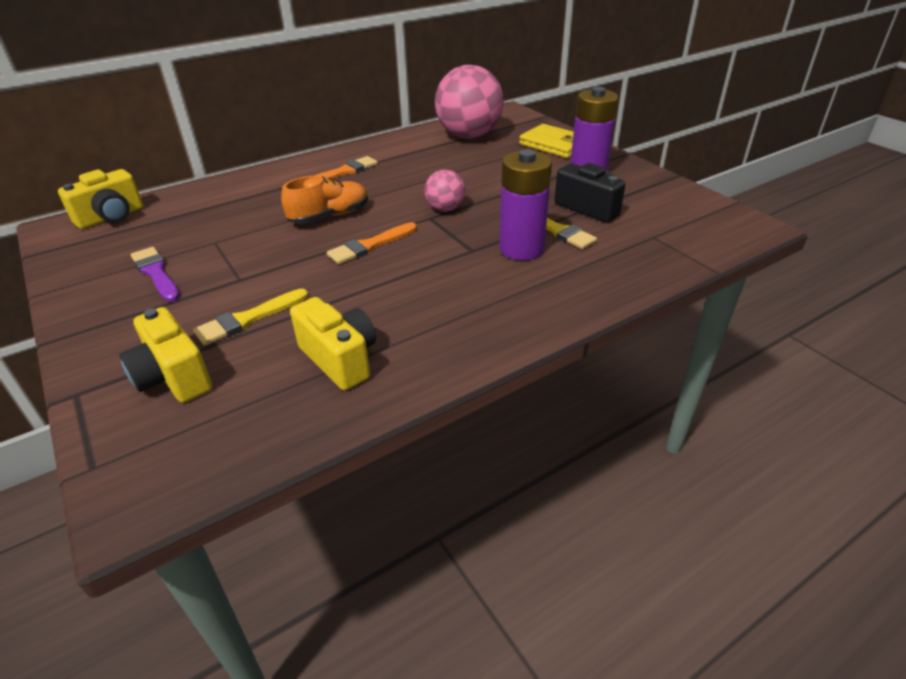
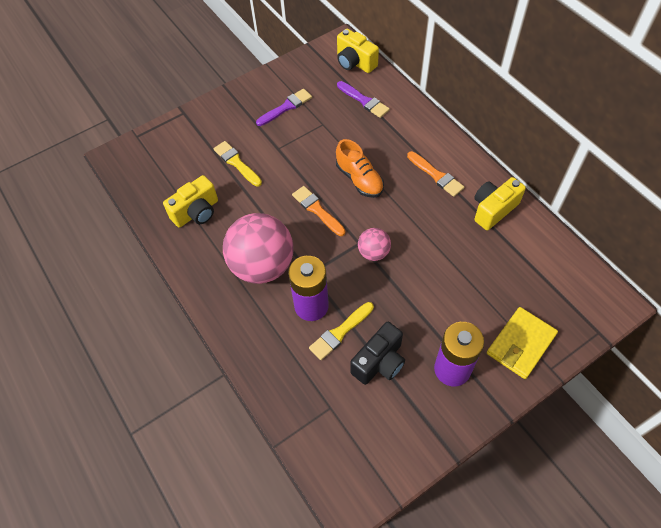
camera: 90 degrees right, 20 degrees up
yellow camera [119,307,212,403] -> yellow camera moved to [474,177,526,230]
pink ball [435,65,504,139] -> pink ball moved to [223,213,294,284]
none -> purple brush [337,81,390,118]

